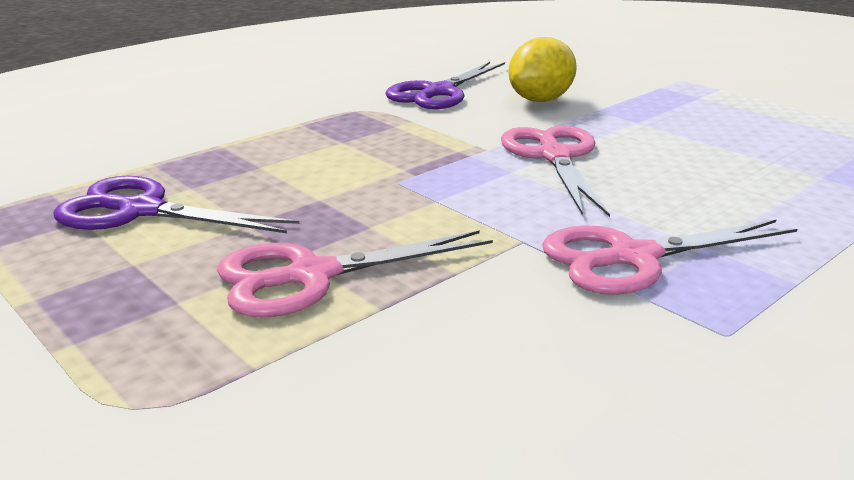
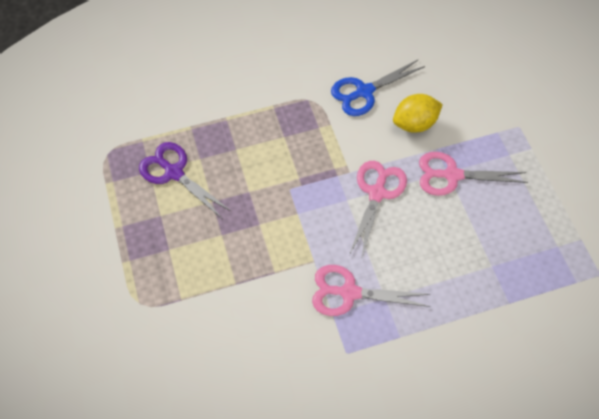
camera: 25 degrees right, 35 degrees up
pink scissors [217,230,493,317] -> pink scissors moved to [419,152,528,196]
purple scissors [385,62,505,109] -> blue scissors [331,60,425,116]

